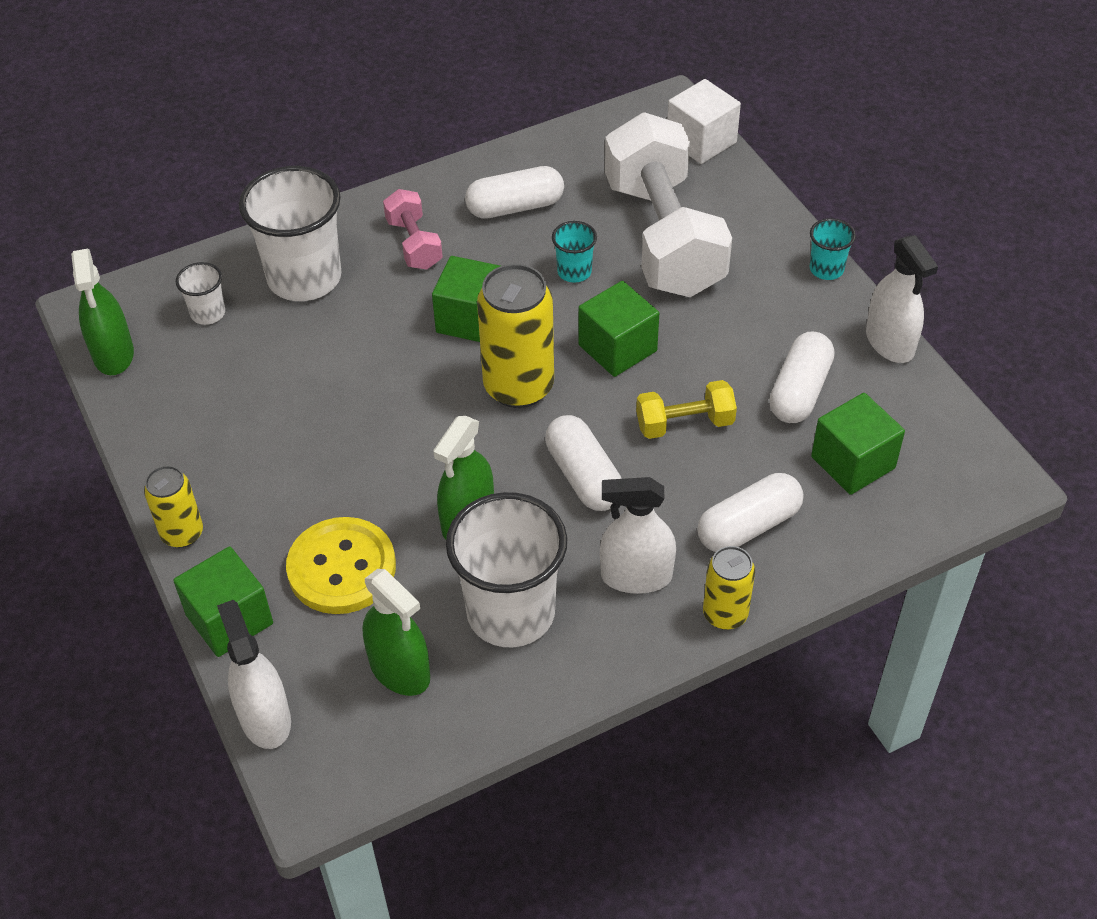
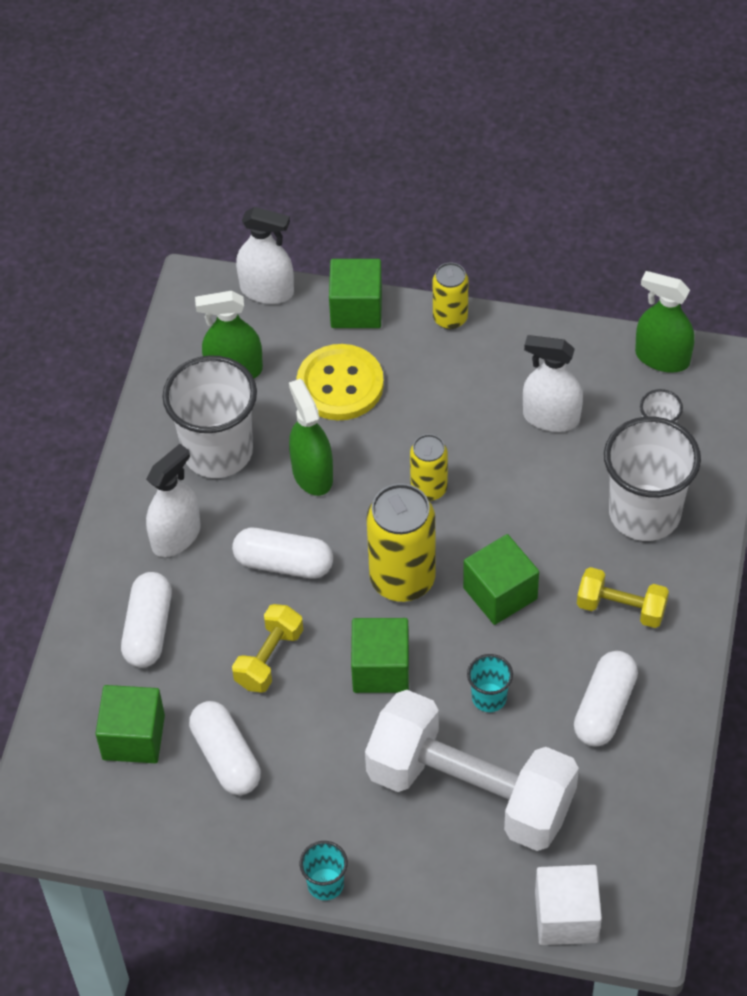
camera: 130 degrees right, 5 degrees up
pink dumbbell [383,189,443,270] -> yellow dumbbell [577,567,669,628]
yellow can [703,546,755,630] -> yellow can moved to [410,434,448,501]
white spray bottle [866,235,938,363] -> white spray bottle moved to [523,335,583,432]

